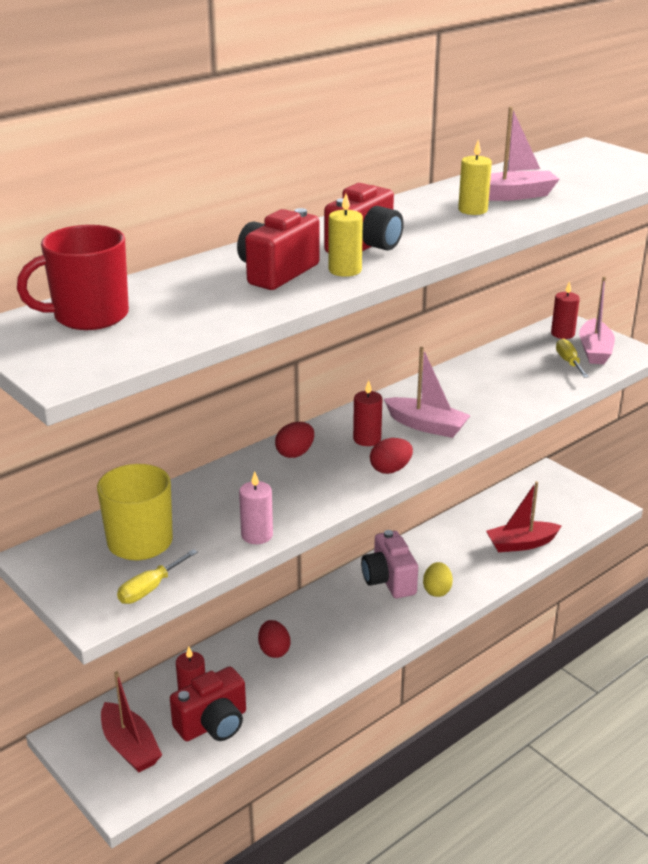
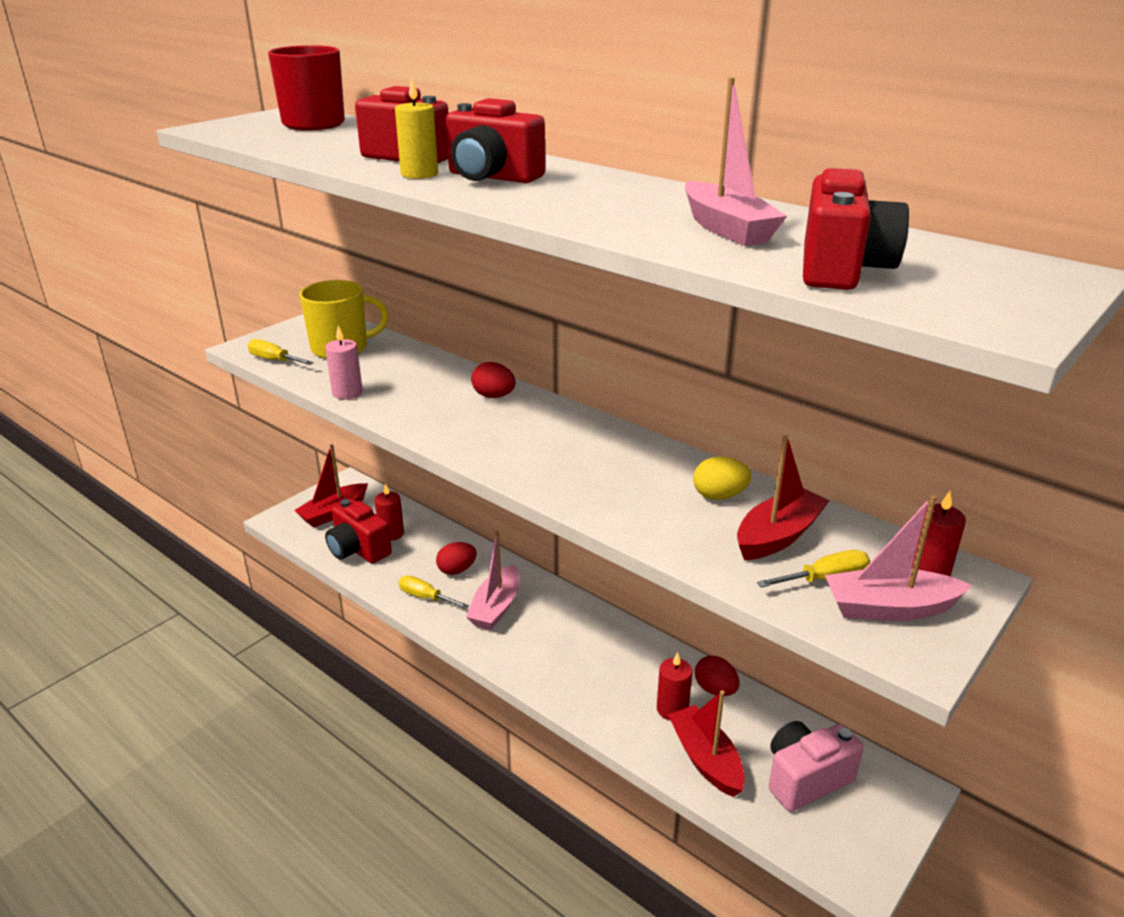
camera: 80 degrees right, 0 degrees up
red candle [353,380,382,446] -> red candle moved to [657,652,692,721]
pink camera [361,530,418,598] -> pink camera moved to [769,721,863,812]
red egg [370,438,413,474] -> red egg moved to [695,656,740,696]
pink boat [384,347,471,438] -> pink boat moved to [466,531,520,630]
yellow egg [423,562,453,597] -> yellow egg moved to [693,457,751,500]
yellow candle [458,140,492,215] -> none
none -> yellow screwdriver [399,576,469,609]
none -> red boat [737,435,830,560]
none -> red camera [803,168,909,290]

